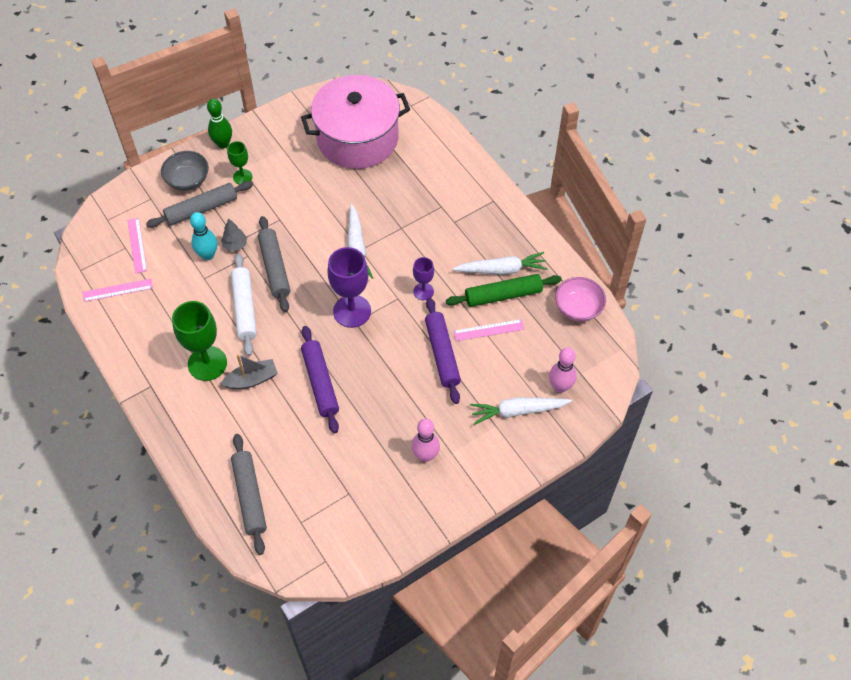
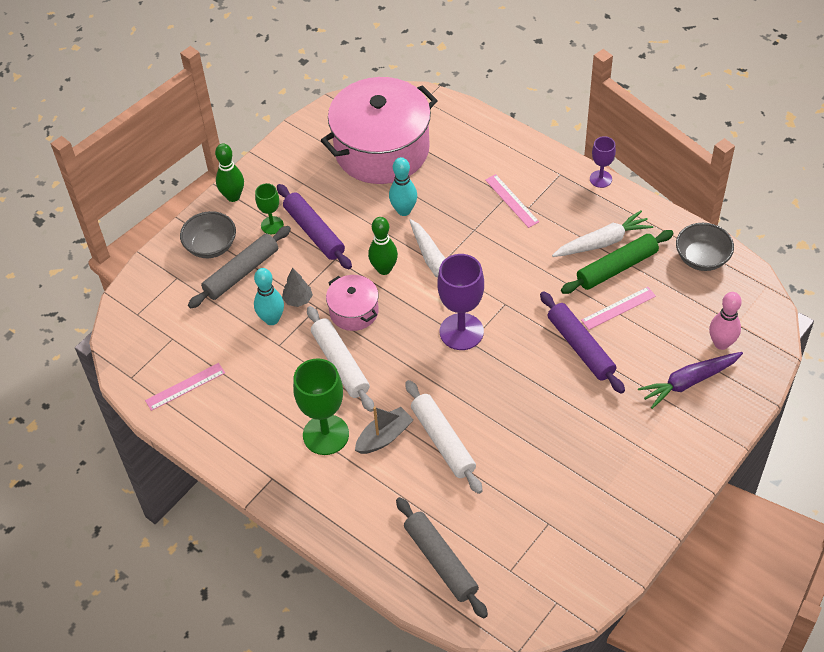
camera: 15 degrees left, 5 degrees down
pink ruler [127,218,147,274] -> pink ruler moved to [485,174,539,228]
grey rolling pin [258,216,290,312] -> pink pot [326,275,379,331]
purple rolling pin [301,326,339,433] -> purple rolling pin moved to [277,184,352,269]
pink bowling pin [412,419,440,462] -> none
purple goblet [413,257,434,300] -> purple goblet moved to [590,136,616,188]
white carrot [470,397,572,425] -> purple carrot [638,352,743,409]
pink bowl [555,277,606,322] -> grey bowl [676,223,734,271]
none -> green bowling pin [368,217,398,275]
none -> turquoise bowling pin [389,157,417,216]
none -> white rolling pin [405,380,483,494]

